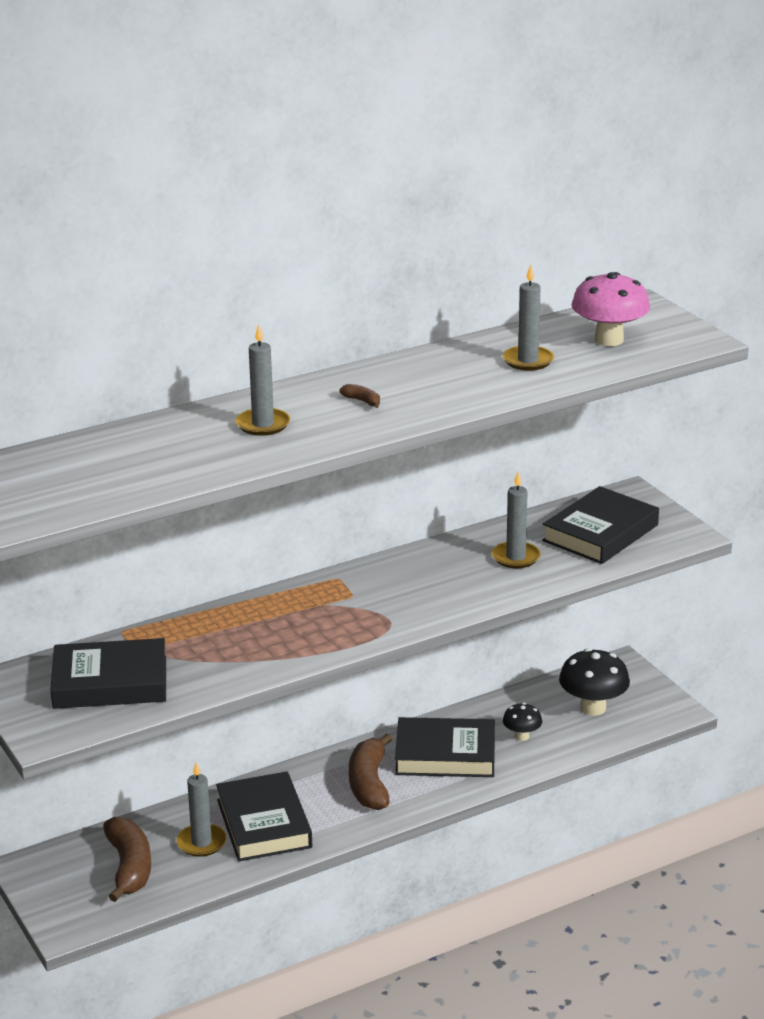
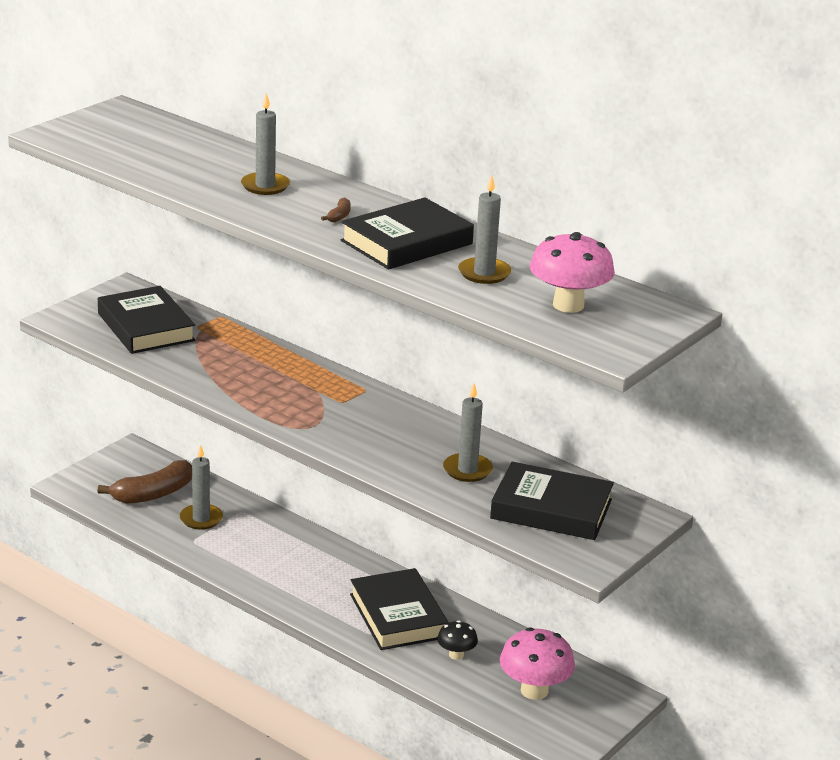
camera: 65 degrees right, 0 degrees up
black book [216,772,312,862] -> black book moved to [341,197,474,270]
brown banana [349,734,392,810] -> none
black mushroom [559,648,630,716] -> pink mushroom [500,627,575,700]

